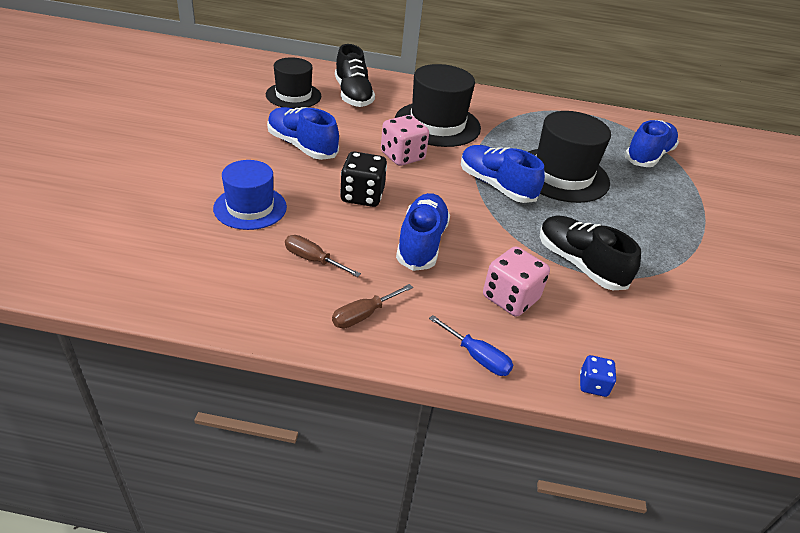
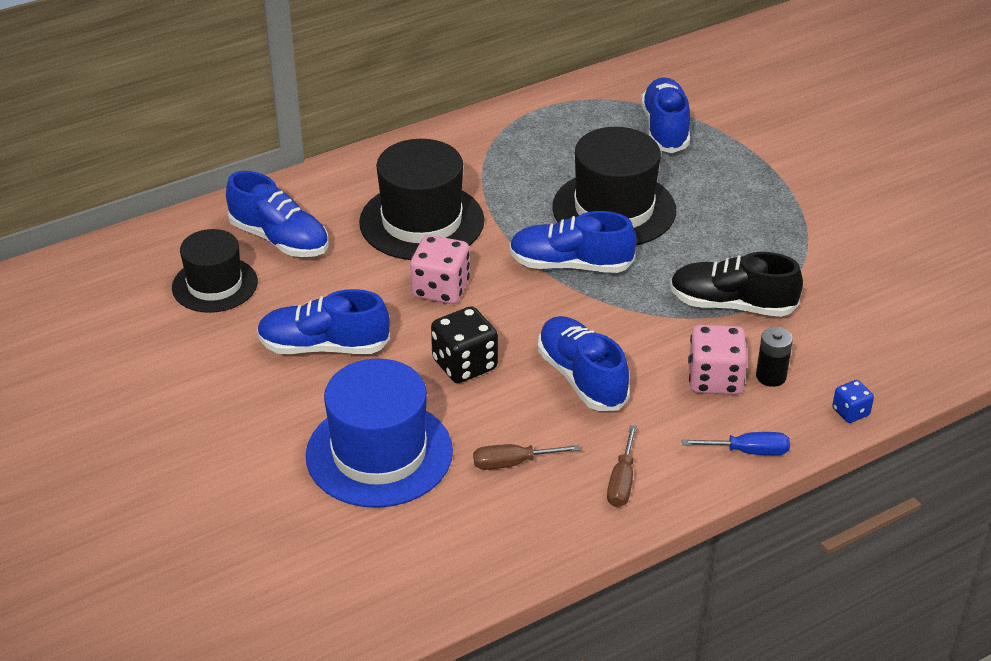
camera: 35 degrees left, 0 degrees up
blue hat [213,160,287,230] -> blue hat [306,358,453,508], size x1.54
black shoe [335,44,375,107] -> blue shoe [226,171,328,257]
none -> black battery [756,327,793,387]

